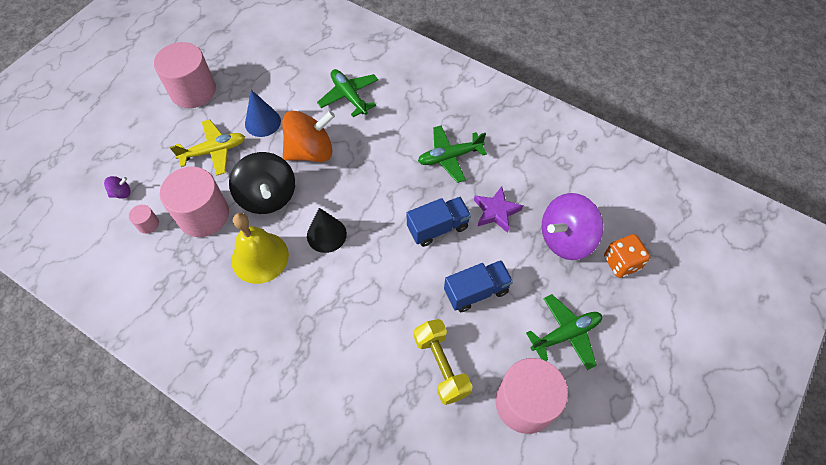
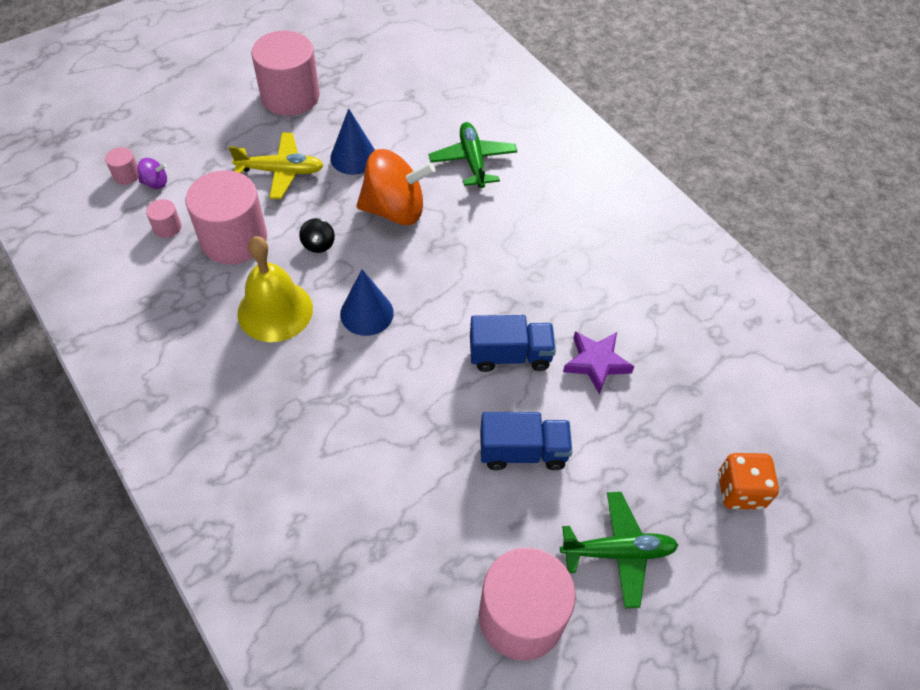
camera: 20 degrees right, 5 degrees down
black spinning top [229,152,295,214] -> black spinning top [299,218,335,253], size x0.42
black cone [307,208,347,253] -> blue cone [340,269,394,336]
yellow dumbbell [414,319,473,405] -> none
green plane [418,125,487,183] -> none
purple spinning top [541,193,603,260] -> none
none -> pink cylinder [105,147,139,185]

